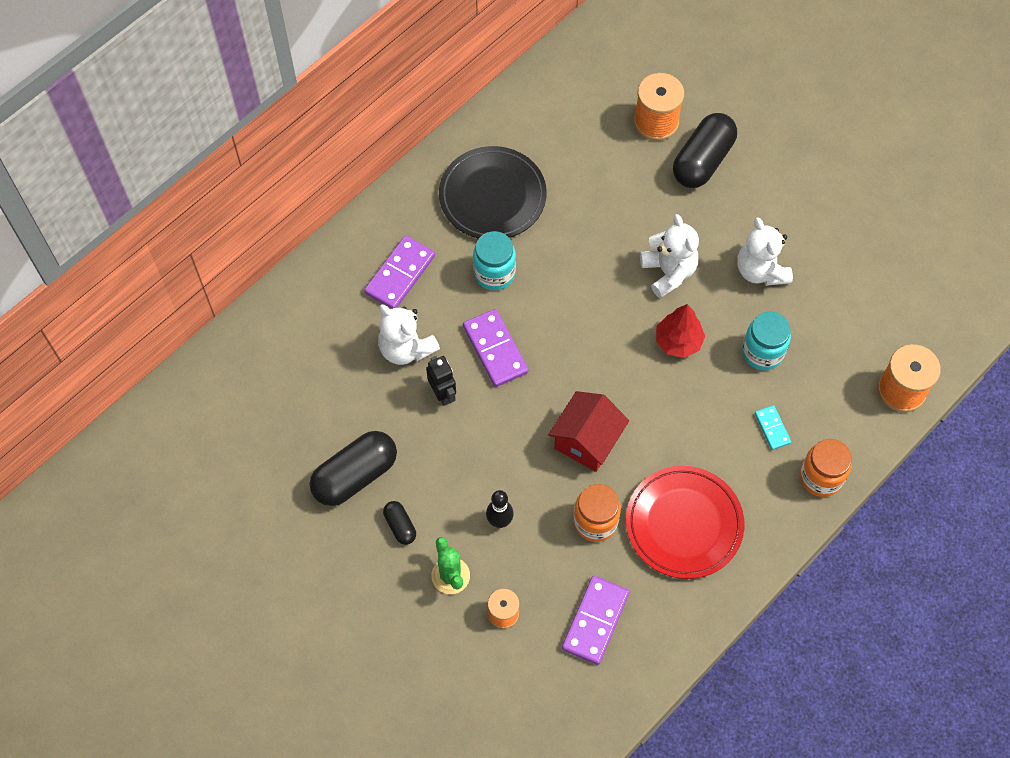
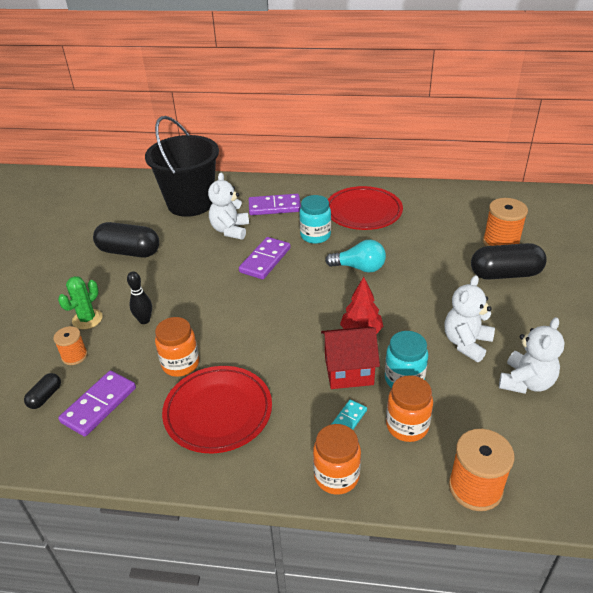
camera: 55 degrees right, 25 degrees down
black capsule [383,501,416,545] -> black capsule moved to [24,373,61,409]
black robot [426,356,456,406] -> none
black plate [439,146,547,239] -> red plate [328,186,403,230]
red house [548,391,629,472] -> red house moved to [321,327,380,389]
purple domino [562,576,629,665] -> purple domino turned 45 degrees counterclockwise [58,371,136,437]
white teddy bear [640,214,699,298] -> white teddy bear moved to [499,317,565,394]
none -> black bucket [145,116,219,217]
none -> turquoise light bulb [325,240,386,273]
none -> orange jar [386,375,433,442]

